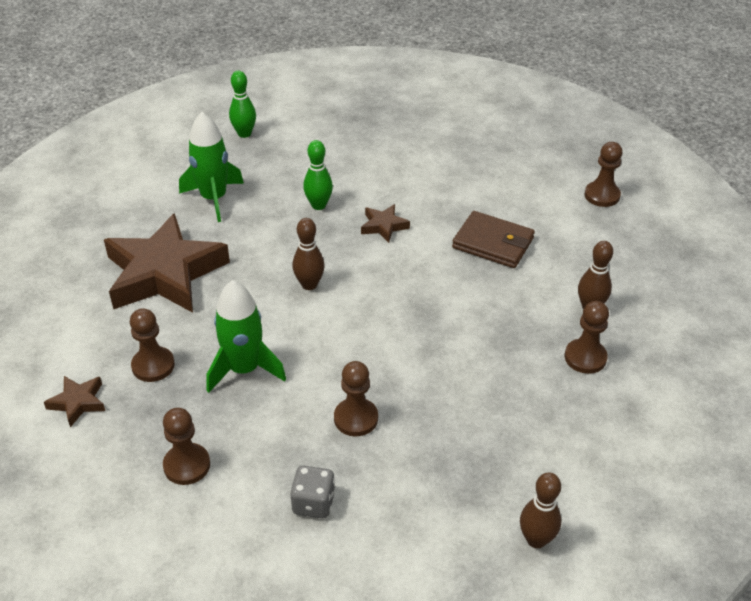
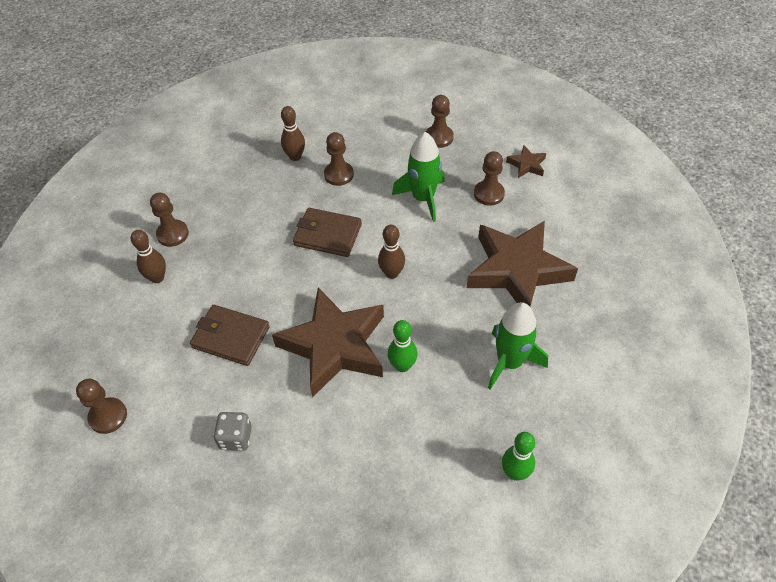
camera: 175 degrees right, 10 degrees up
grey dice [290,466,335,518] -> grey dice moved to [213,412,252,451]
brown star [361,204,410,243] -> brown star [272,288,384,398], size x2.40
brown bowling pin [520,473,561,548] -> brown bowling pin moved to [281,106,305,161]
none -> brown wallet [293,208,362,257]

